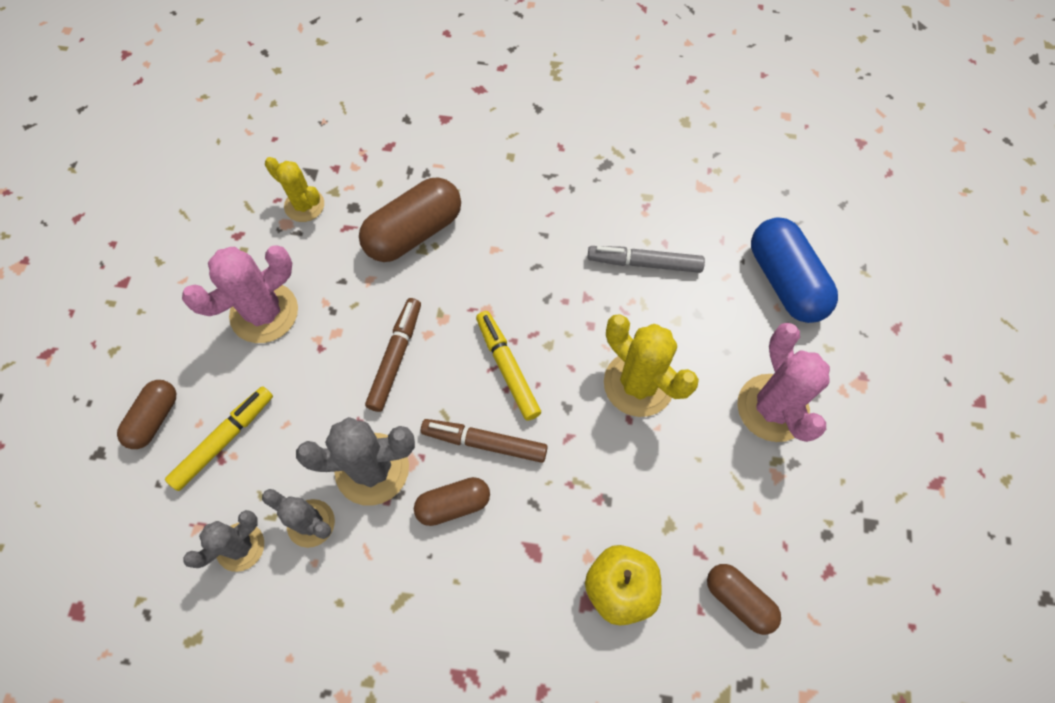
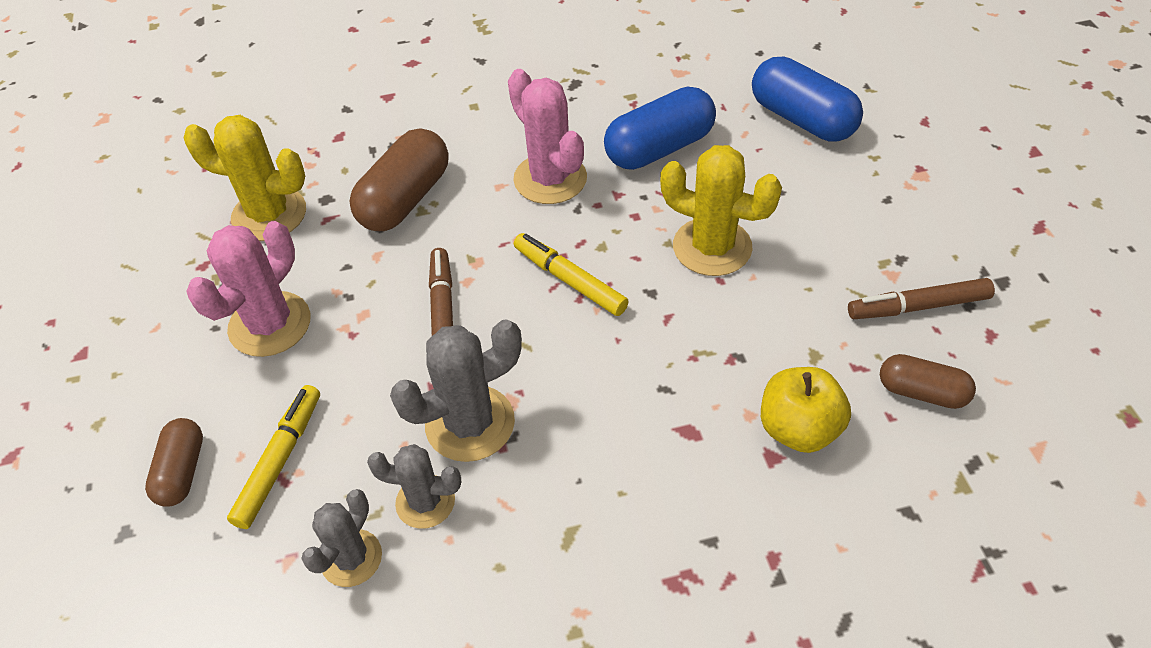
camera: 20 degrees left, 15 degrees down
yellow cactus [265,157,324,222] -> yellow cactus [183,115,306,241], size x1.59
brown capsule [414,477,490,526] -> none
brown marker [421,419,548,463] -> brown marker moved to [848,278,995,319]
grey marker [587,246,705,273] -> blue capsule [604,87,716,170]
pink cactus [737,323,830,442] -> pink cactus moved to [508,69,587,204]

